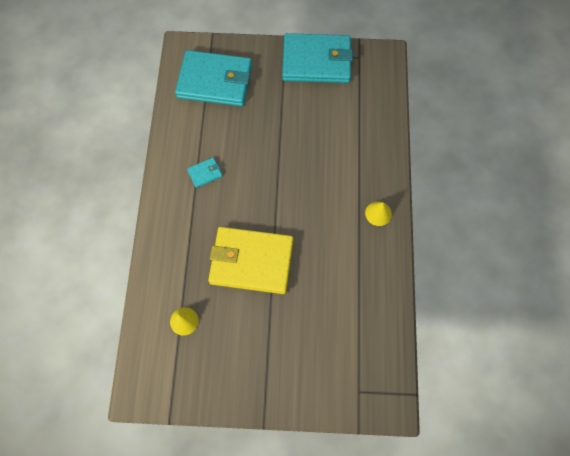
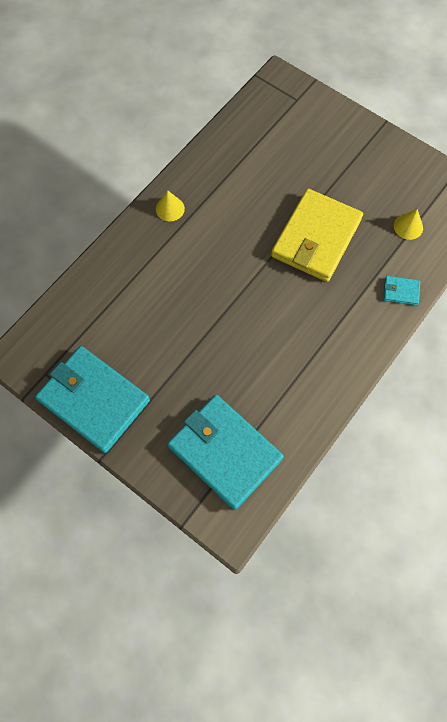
camera: 145 degrees left, 0 degrees up
turquoise wallet [187,158,222,188] -> turquoise wallet moved to [383,276,420,305]
yellow wallet [208,227,293,294] -> yellow wallet turned 75 degrees clockwise [271,189,363,282]

